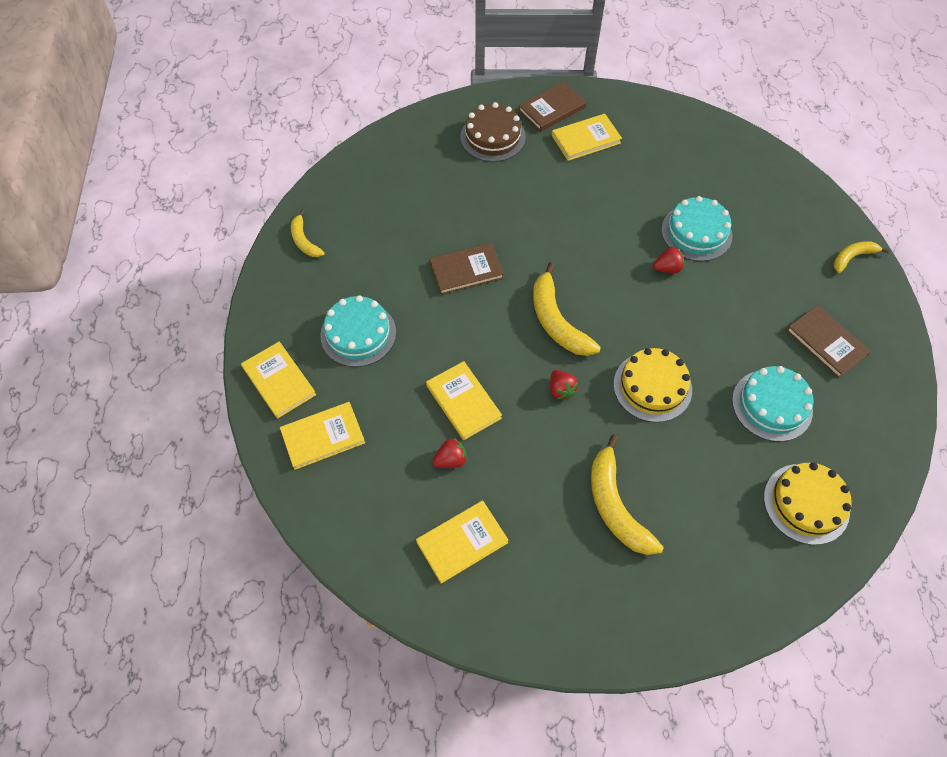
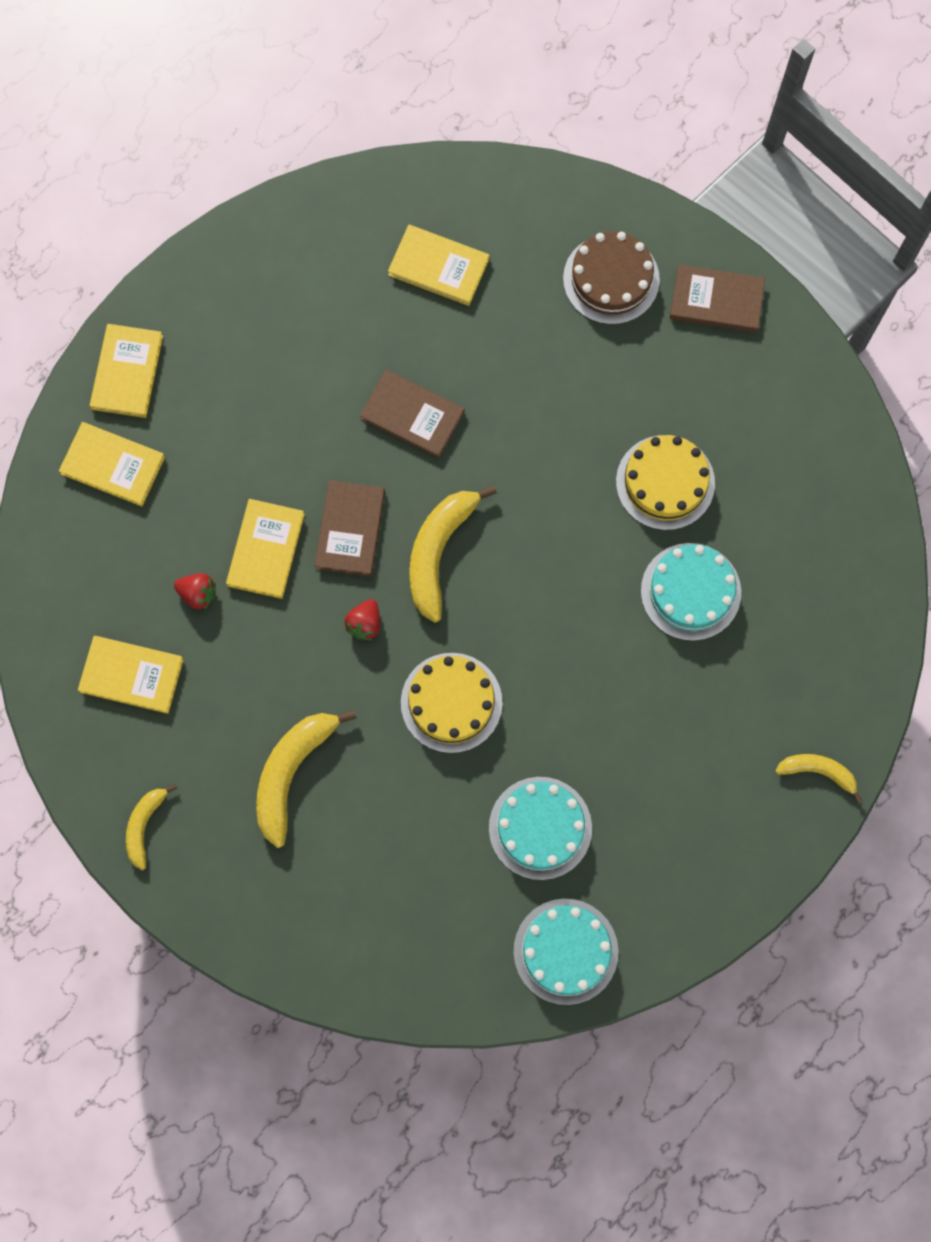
camera: 45 degrees right, 15 degrees up
yellow banana [291,209,325,257] -> yellow banana moved to [126,784,177,870]
turquoise cake [320,295,396,367] -> turquoise cake moved to [514,899,618,1005]
yellow book [552,114,622,161] -> yellow book moved to [388,225,489,306]
red strawberry [653,247,684,273] -> none
yellow cake [764,462,852,545] -> yellow cake moved to [616,435,715,530]
brown book [786,305,871,378] -> brown book moved to [315,480,385,577]

